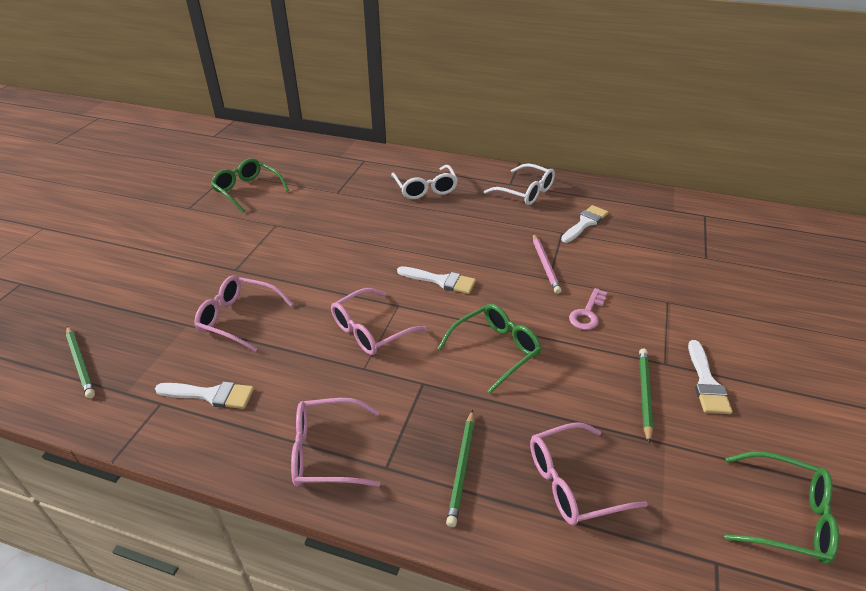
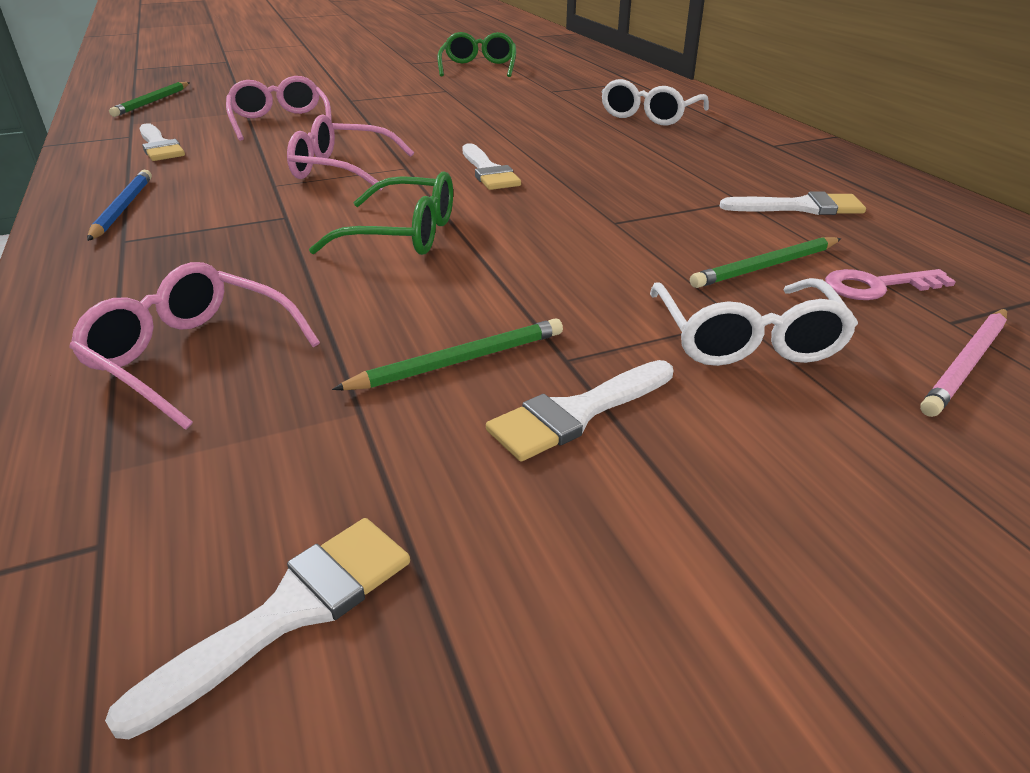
camera: 50 degrees right, 5 degrees down
pink glasses [291,398,380,487] -> blue pencil [87,170,152,241]
green pencil [446,410,474,527] -> green pencil moved to [690,237,841,288]
white glasses [484,163,555,205] -> white glasses moved to [650,278,858,366]
pink pencil [533,234,562,294] -> pink pencil moved to [920,309,1007,417]
pink key [569,288,607,330] -> pink key moved to [825,269,956,300]
green glasses [724,451,839,564] -> white brush [105,518,410,739]

